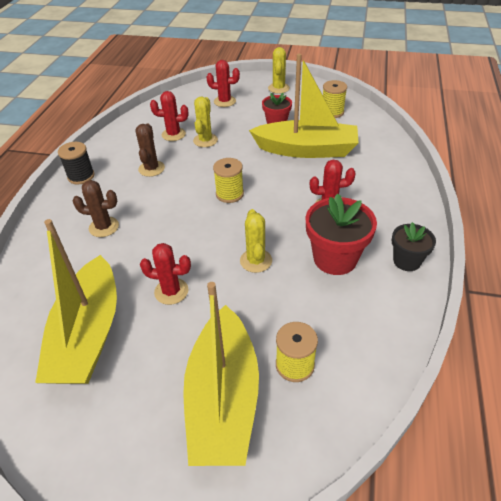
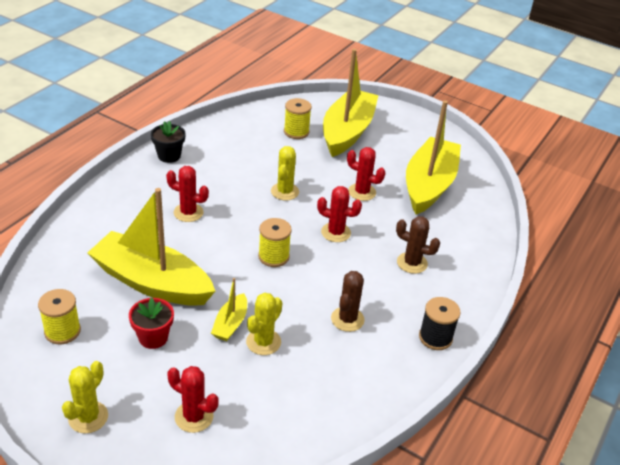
camera: 165 degrees left, 5 degrees down
red cactus [150,91,188,141] -> red cactus moved to [317,186,362,242]
red flower pot [306,193,377,275] -> none
none -> yellow boat [211,278,247,341]

